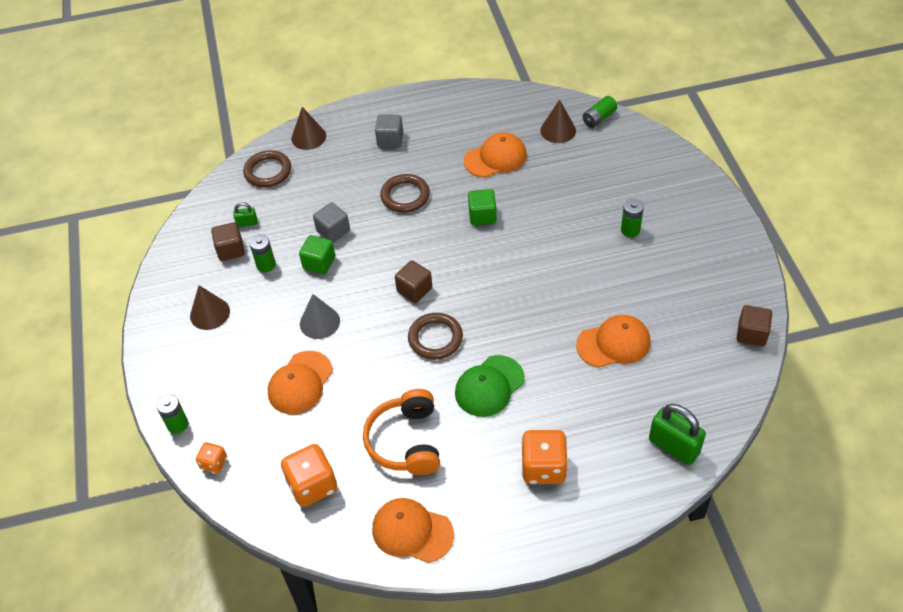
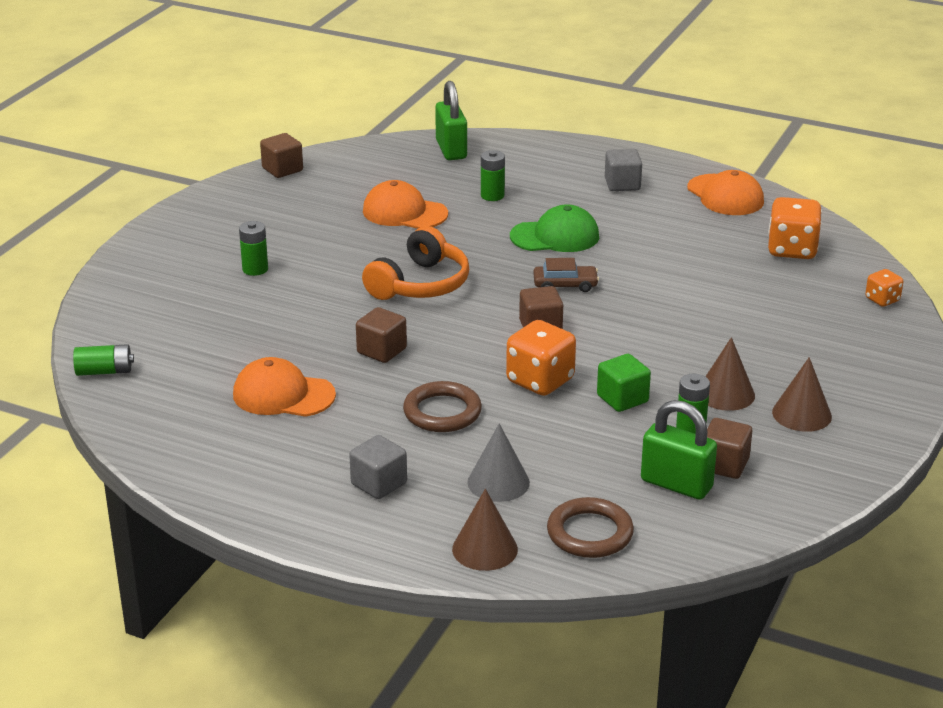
camera: 145 degrees left, 20 degrees down
green battery [156,394,188,434] -> green battery moved to [481,150,505,201]
green padlock [233,202,257,227] -> green padlock [641,400,717,500], size x2.01
orange cap [268,351,333,415] -> none
grey cone [300,294,340,339] -> grey cone moved to [467,424,530,502]
grey cube [313,202,350,243] -> grey cube moved to [605,149,642,191]
orange headphones [363,389,440,475] -> orange headphones moved to [362,226,469,300]
brown ring [408,313,463,360] -> brown car [533,258,599,292]
green cube [468,189,497,225] -> brown cube [356,307,407,363]
orange dice [521,430,568,484] -> orange dice moved to [506,320,576,396]
brown cone [540,99,576,143] -> brown cone moved to [705,337,755,411]

